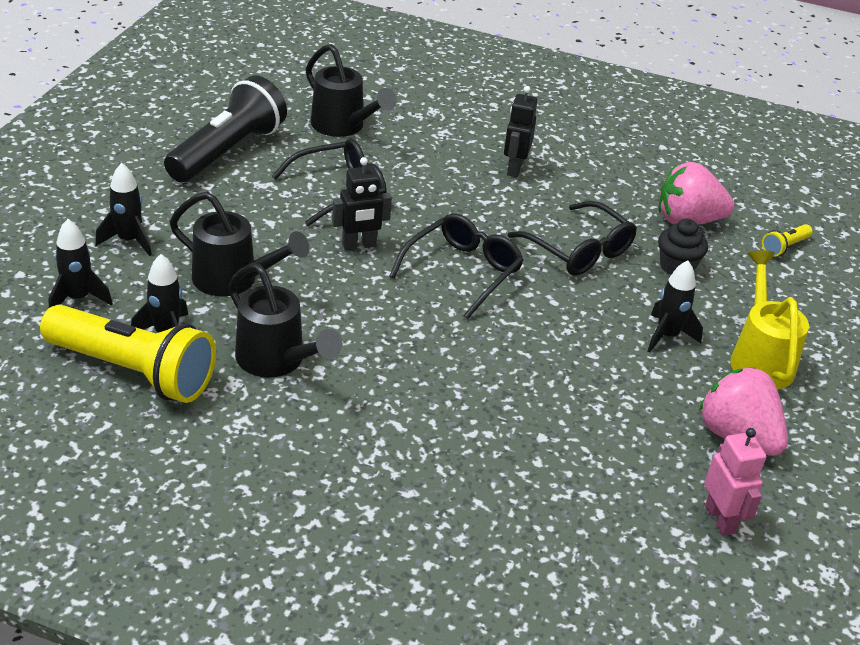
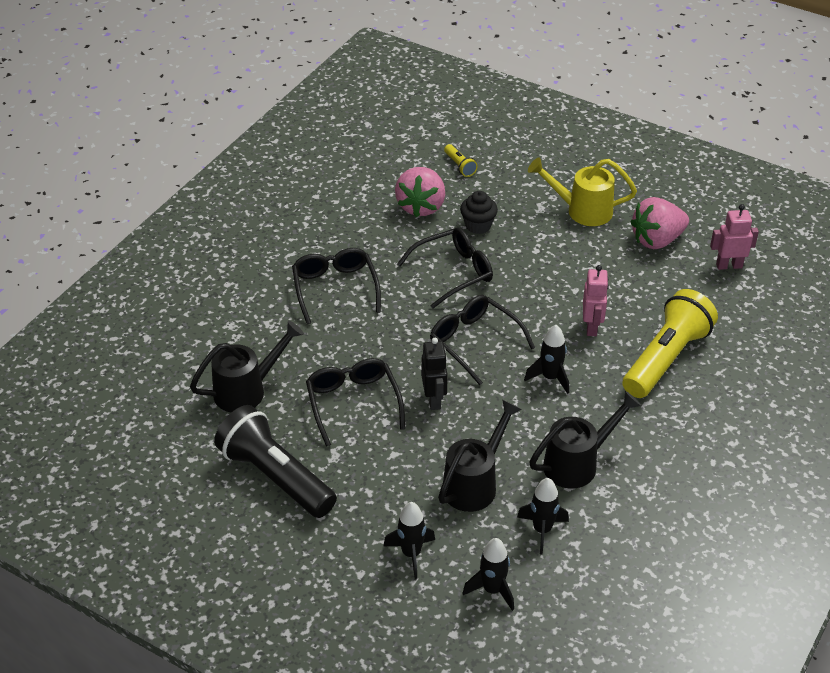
camera: 75 degrees left, 5 degrees up
yellow flashlight [40,305,216,403] -> yellow flashlight moved to [622,289,718,398]
black robot [504,86,538,177] -> black glasses [292,248,381,324]
black rocket [648,260,703,353] -> black rocket moved to [524,325,569,394]
none -> pink robot [583,265,609,336]

